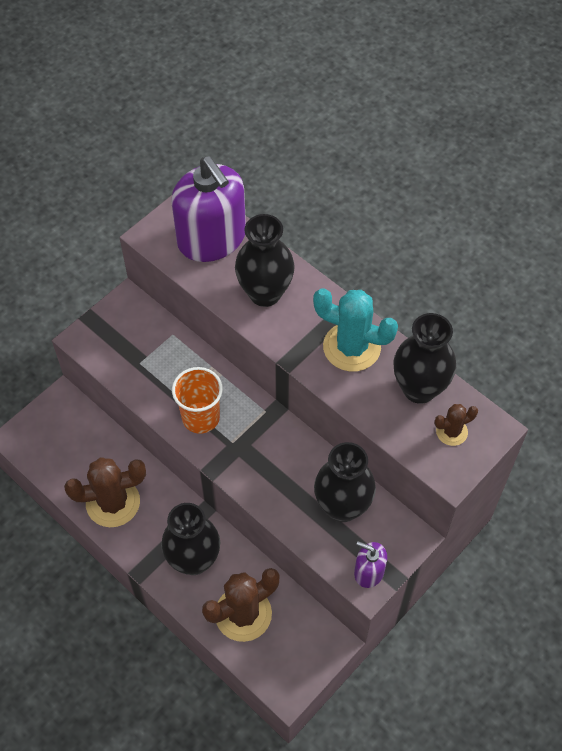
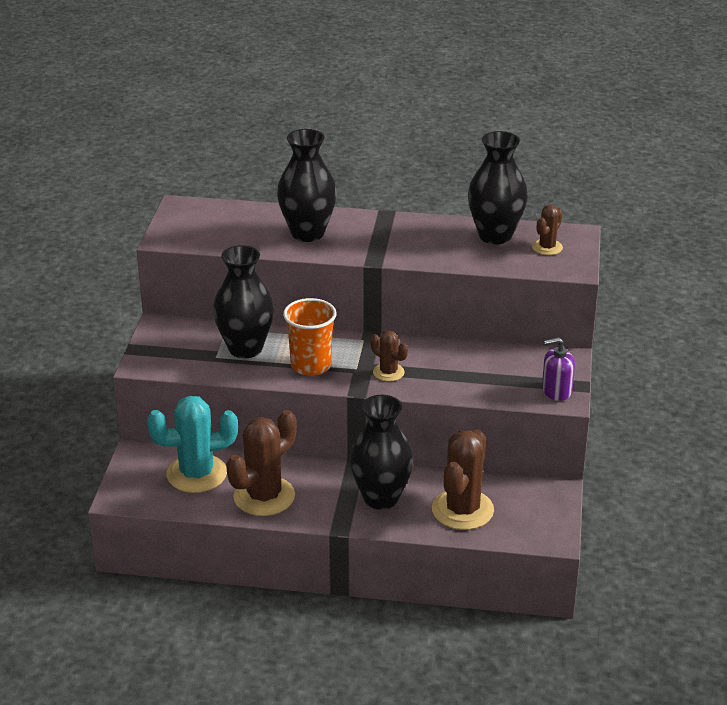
camera: 35 degrees left, 25 degrees down
purple soap dispenser [171,156,246,262] -> none
turquoise cactus [313,288,398,372] -> turquoise cactus moved to [147,396,238,493]
black vase [314,442,376,522] -> black vase moved to [213,245,274,358]
none -> brown cactus [370,331,408,382]

